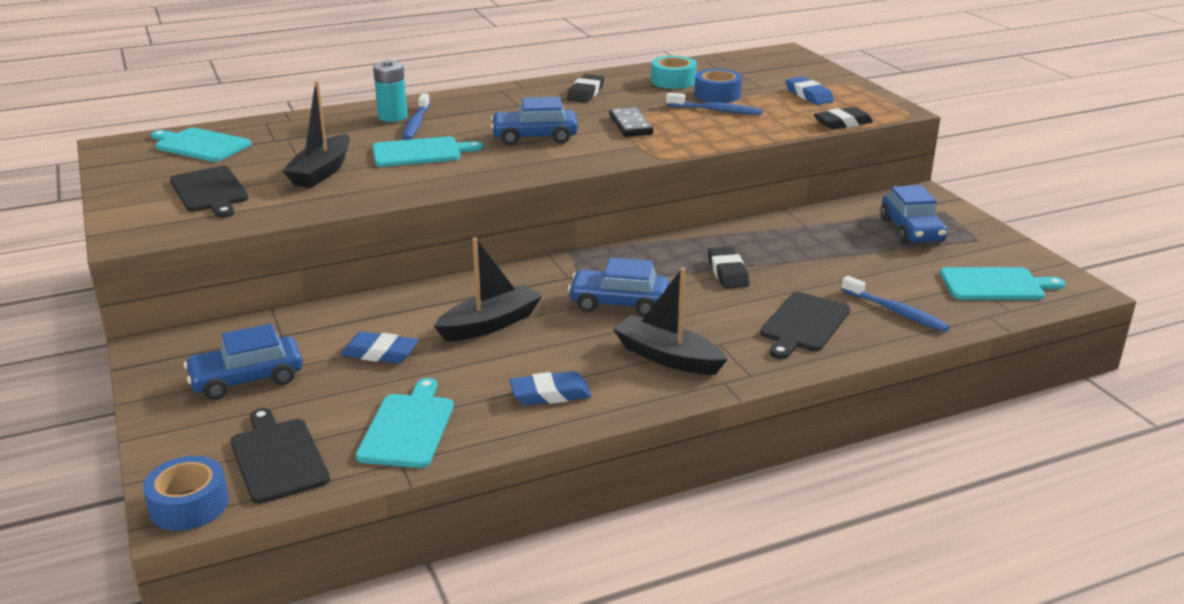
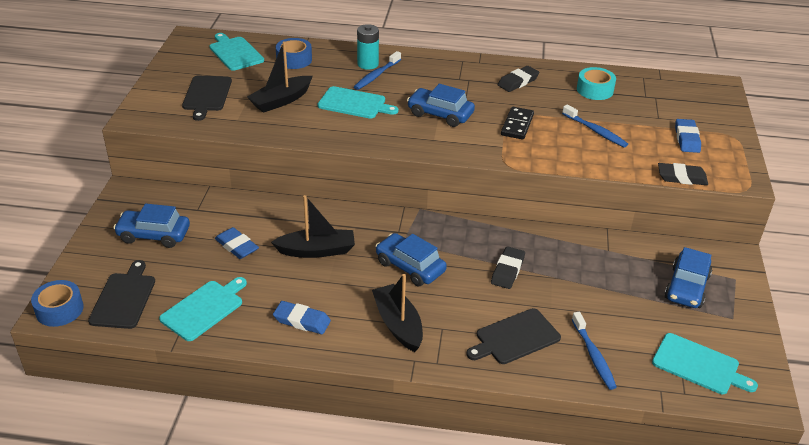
camera: 30 degrees right, 10 degrees up
blue tape [694,69,742,103] -> blue tape moved to [276,38,312,69]

